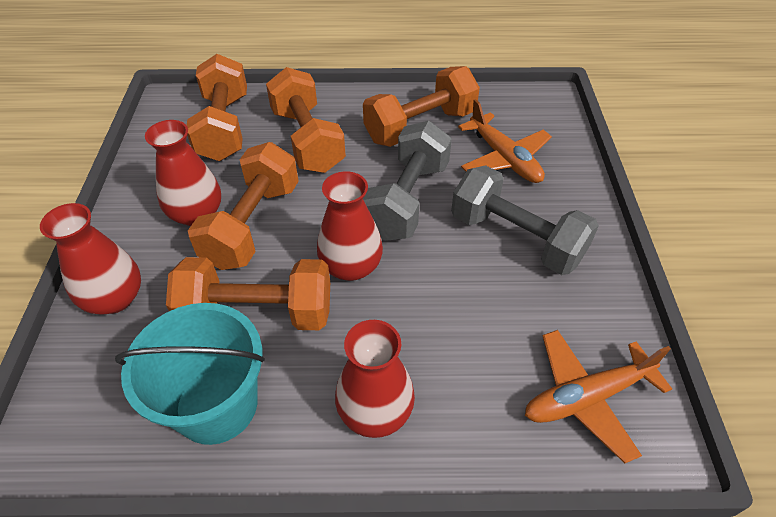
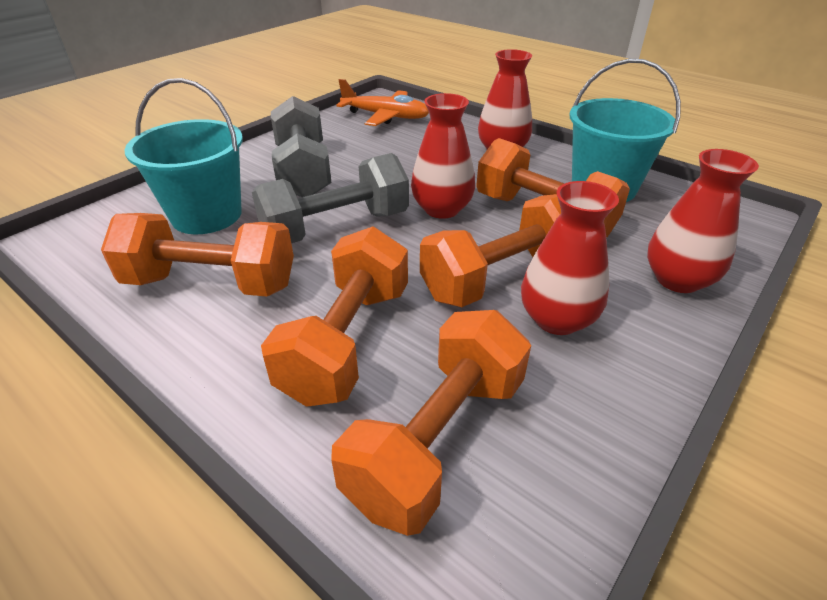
camera: 140 degrees left, 10 degrees down
orange plane [458,99,552,183] -> turquoise bucket [125,78,243,234]

